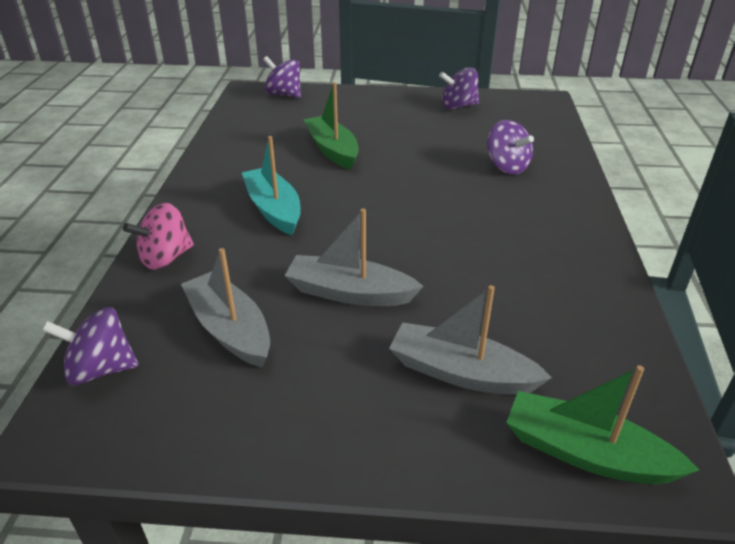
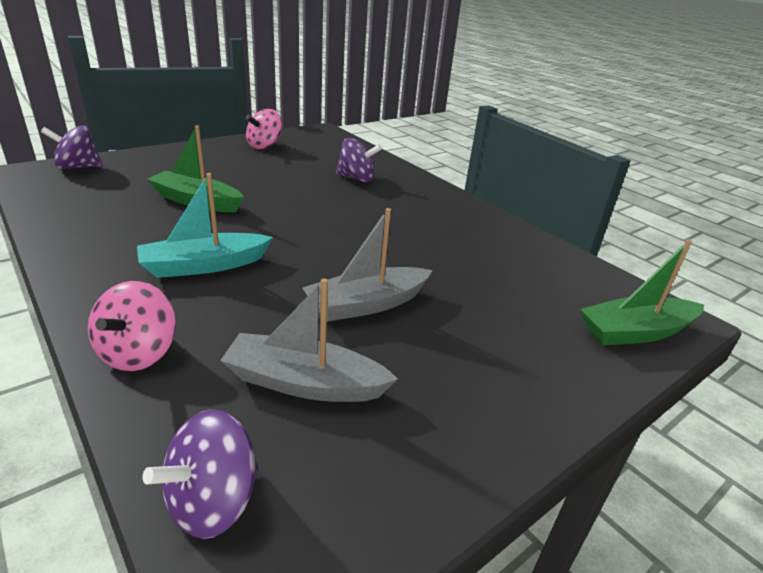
camera: 45 degrees left, 5 degrees down
turquoise boat [242,136,301,235] -> turquoise boat turned 45 degrees counterclockwise [137,173,273,278]
grey boat [389,285,552,395] -> none
purple spinning top [439,67,479,110] -> pink spinning top [246,109,282,149]

